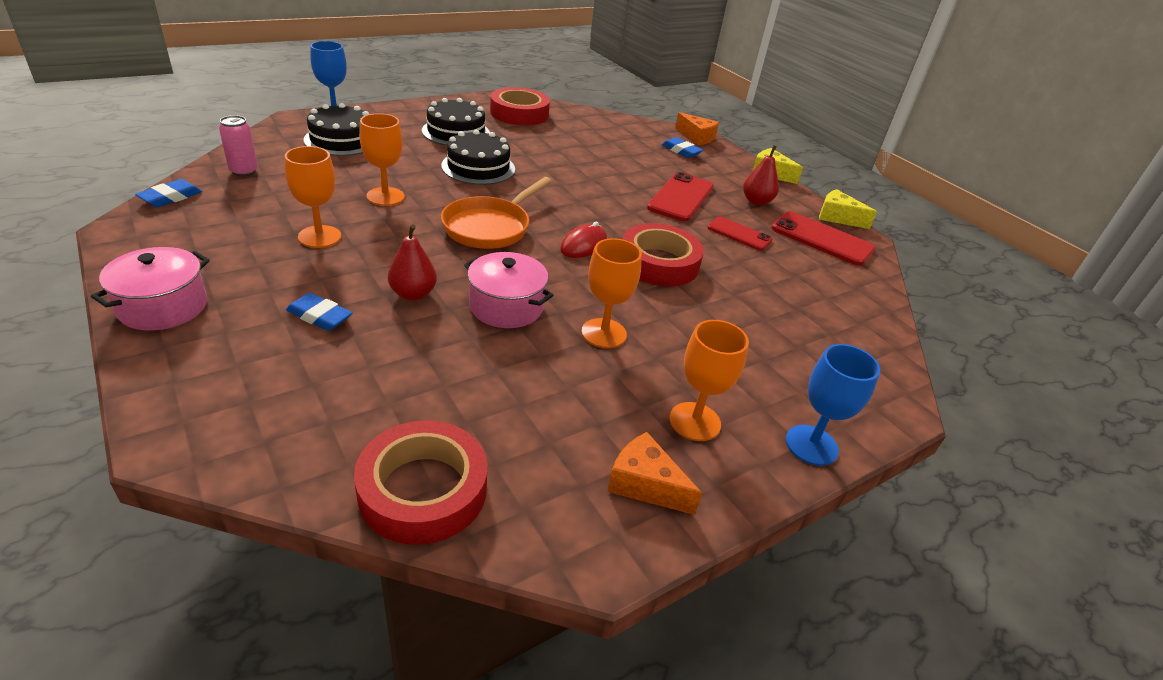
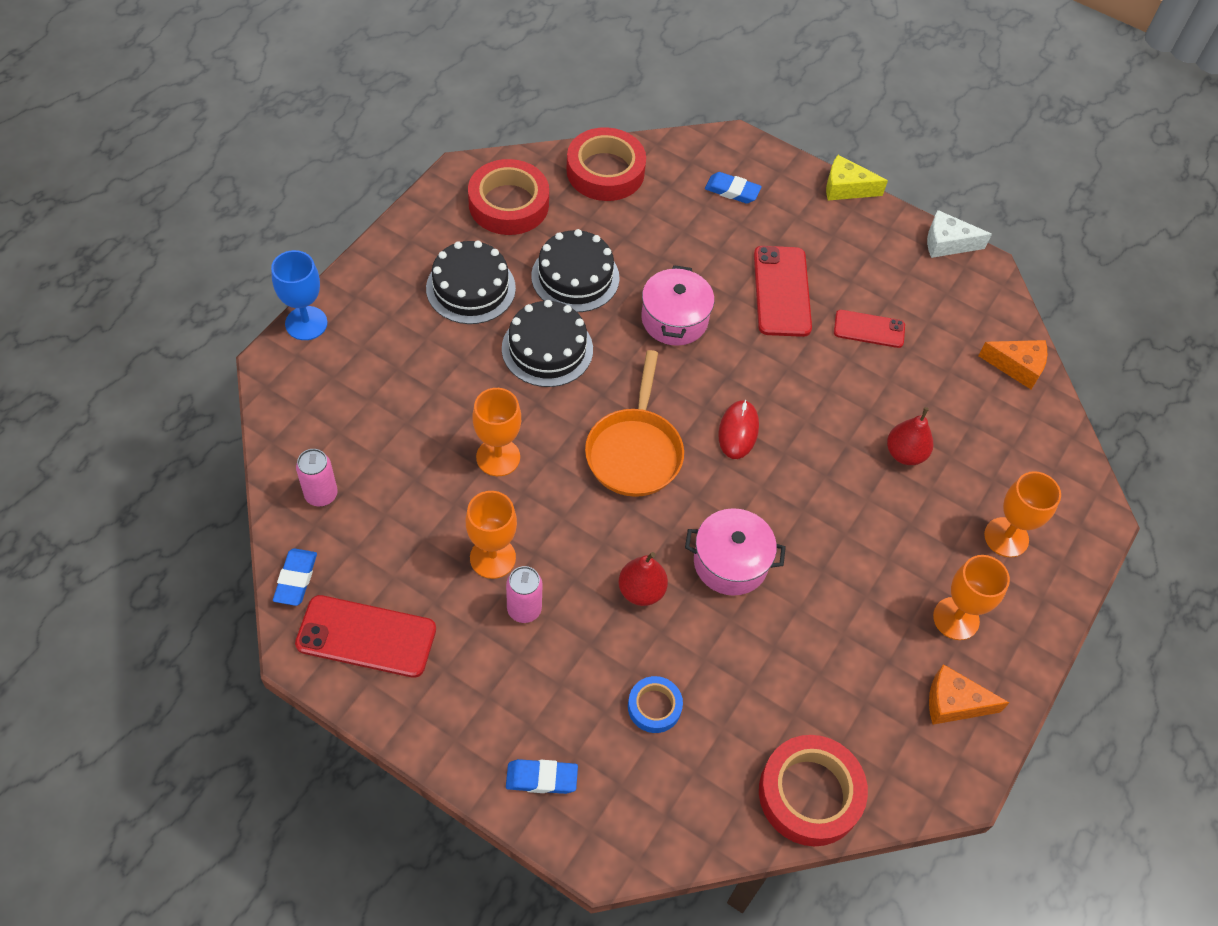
camera: 25 degrees left, 20 degrees up
pink pot [91,247,210,331] -> pink pot moved to [641,265,714,346]
blue eraser [286,293,352,331] -> blue eraser moved to [506,759,578,794]
black cake [304,103,369,156] -> black cake moved to [531,229,620,312]
orange goblet [582,238,642,348] -> orange goblet moved to [984,471,1061,557]
red tape [622,223,704,287] -> red tape moved to [566,127,646,201]
orange cheese [675,112,719,145] -> orange cheese moved to [978,340,1047,389]
red pear [743,145,779,206] -> red pear moved to [887,407,933,465]
red phone [771,211,875,266] -> red phone moved to [295,595,436,678]
blue goblet [786,344,880,466] -> none
yellow cheese [819,189,877,229] -> white cheese [927,210,992,258]
none -> pink can [506,566,543,623]
none -> blue tape [628,676,683,733]

